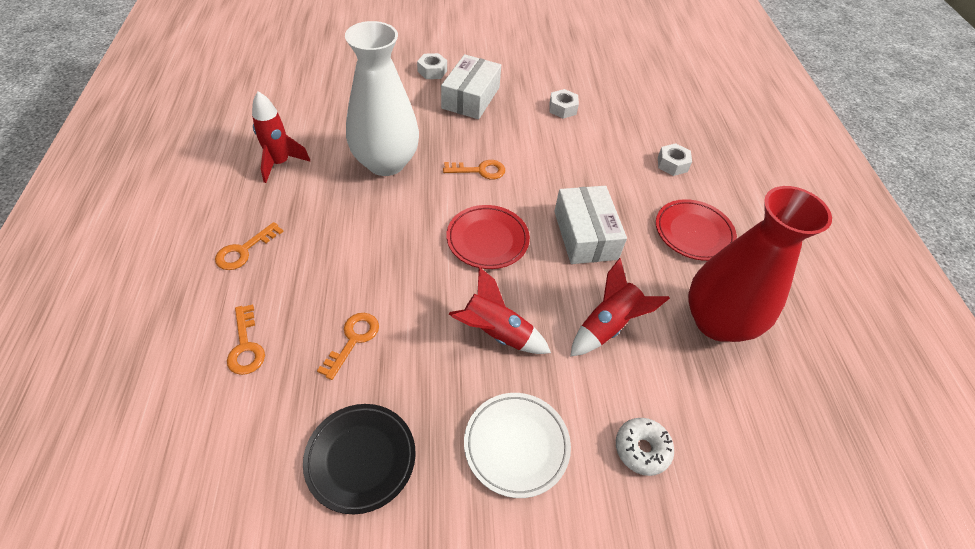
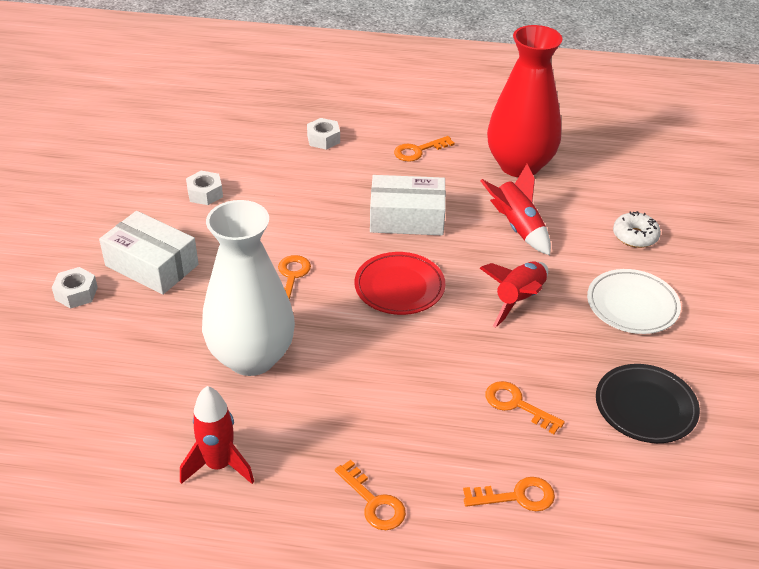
camera: 75 degrees left, 10 degrees down
red plate [656,199,737,261] -> orange key [394,136,455,162]

